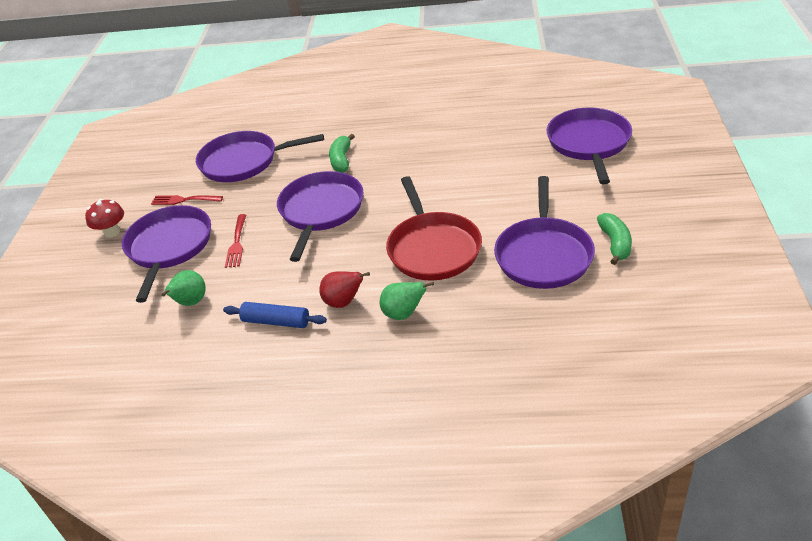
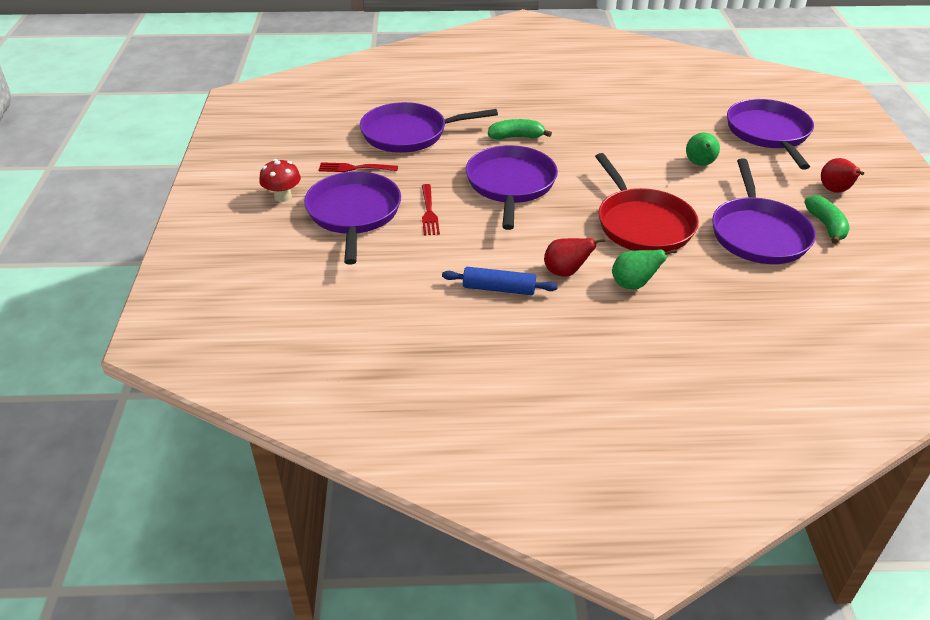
camera: 10 degrees left, 0 degrees up
green pear [162,270,206,306] -> green pear moved to [686,132,720,166]
green banana [329,134,355,173] -> green banana turned 90 degrees clockwise [488,119,552,140]
none -> red pear [821,158,864,193]

